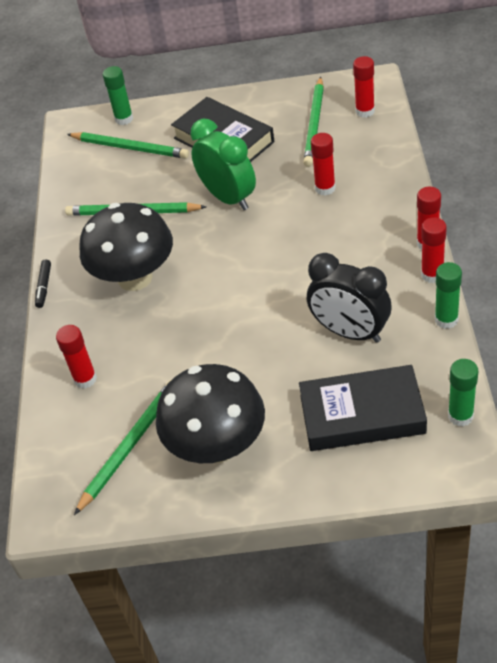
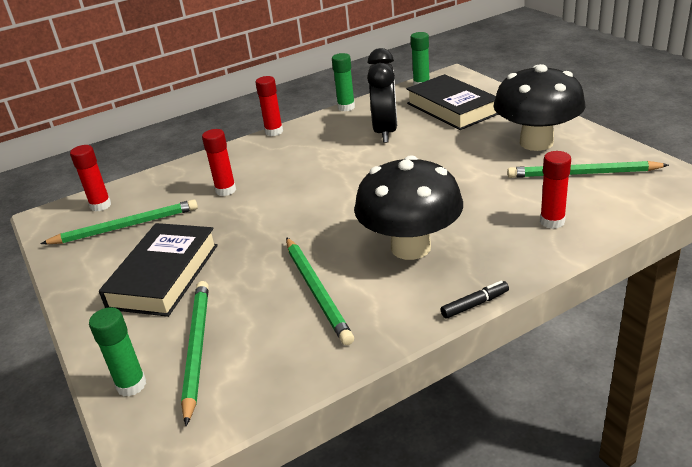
camera: 120 degrees left, 15 degrees down
green clock [191,119,256,210] -> none
red glue stick [421,217,447,283] -> none

